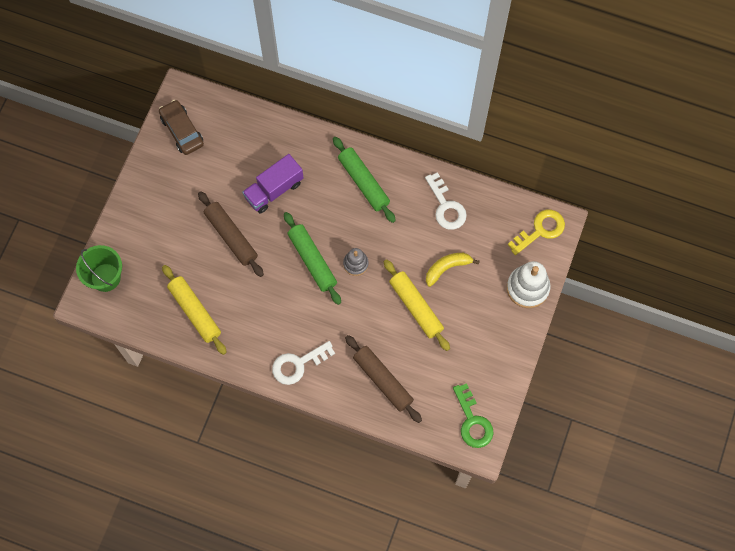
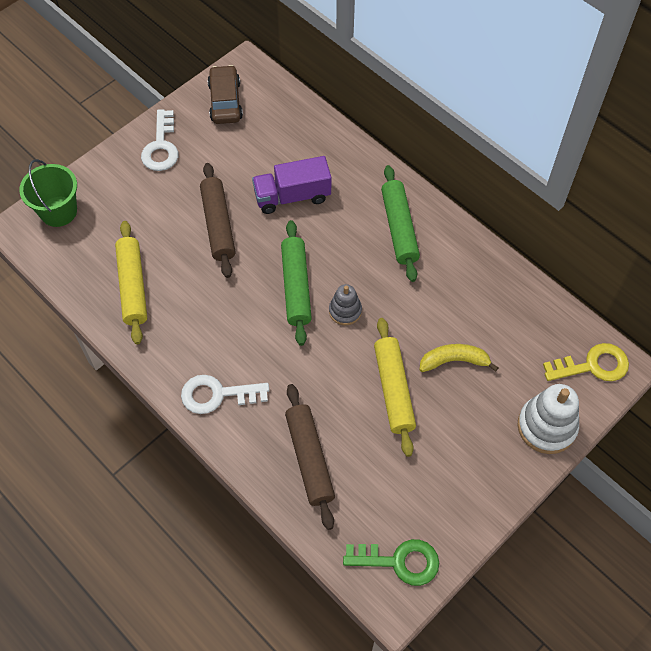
camera: 25 degrees right, 10 degrees down
white key [425,172,467,230] -> white key moved to [141,109,178,171]
green key [453,383,494,448] -> green key turned 90 degrees counterclockwise [343,539,439,586]

